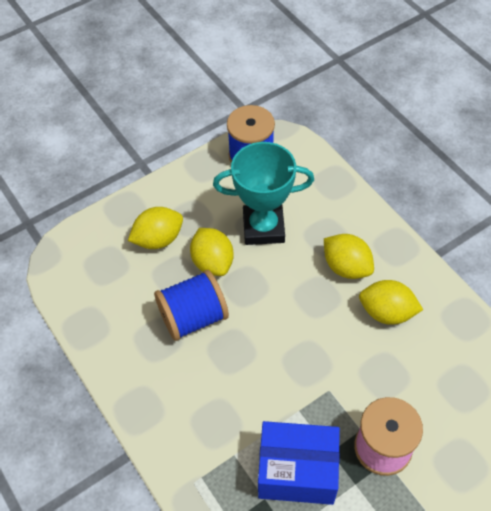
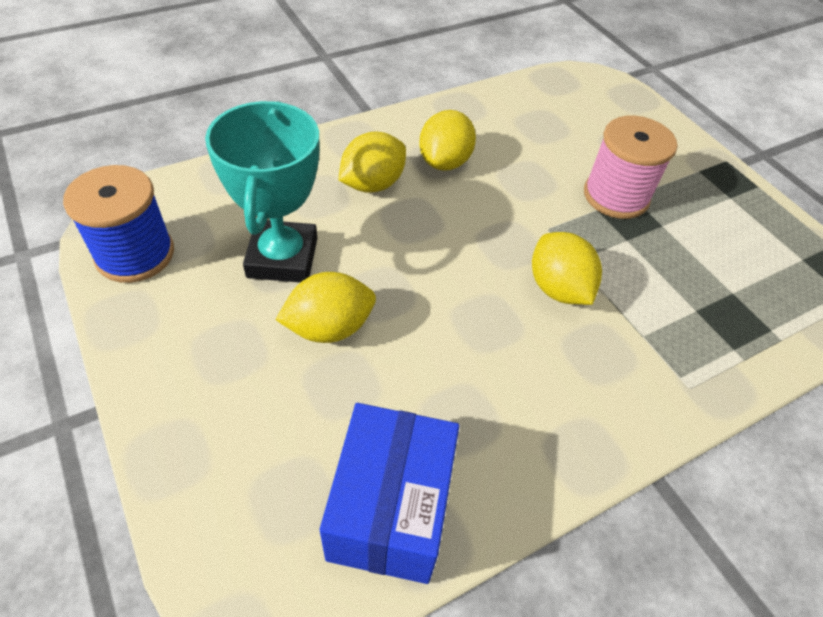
camera: 90 degrees left, 5 degrees down
yellow lemon [128,207,183,249] -> yellow lemon moved to [532,232,602,305]
blue spool [154,270,229,341] -> none
blue box [258,421,340,505] -> blue box moved to [320,403,459,584]

